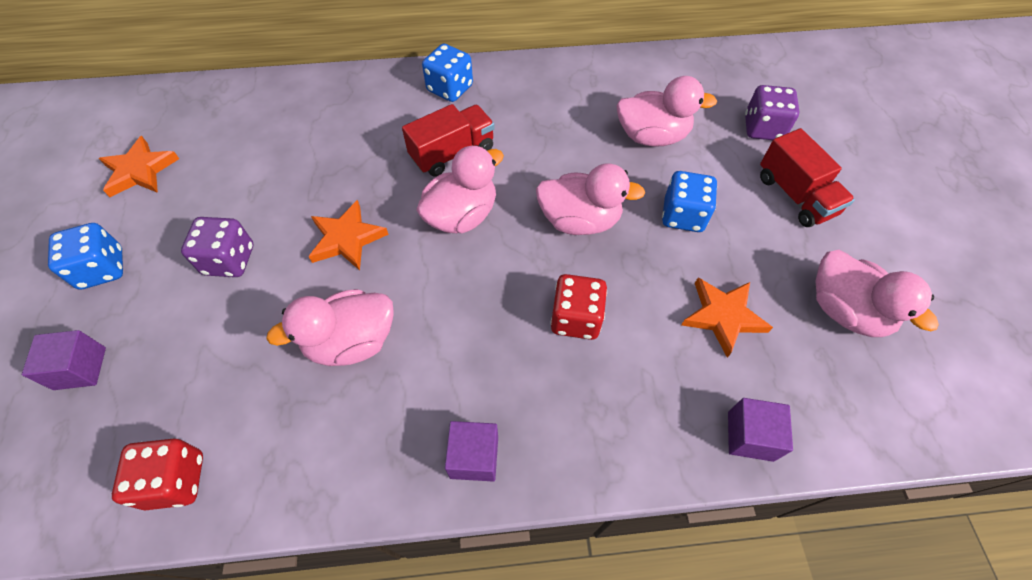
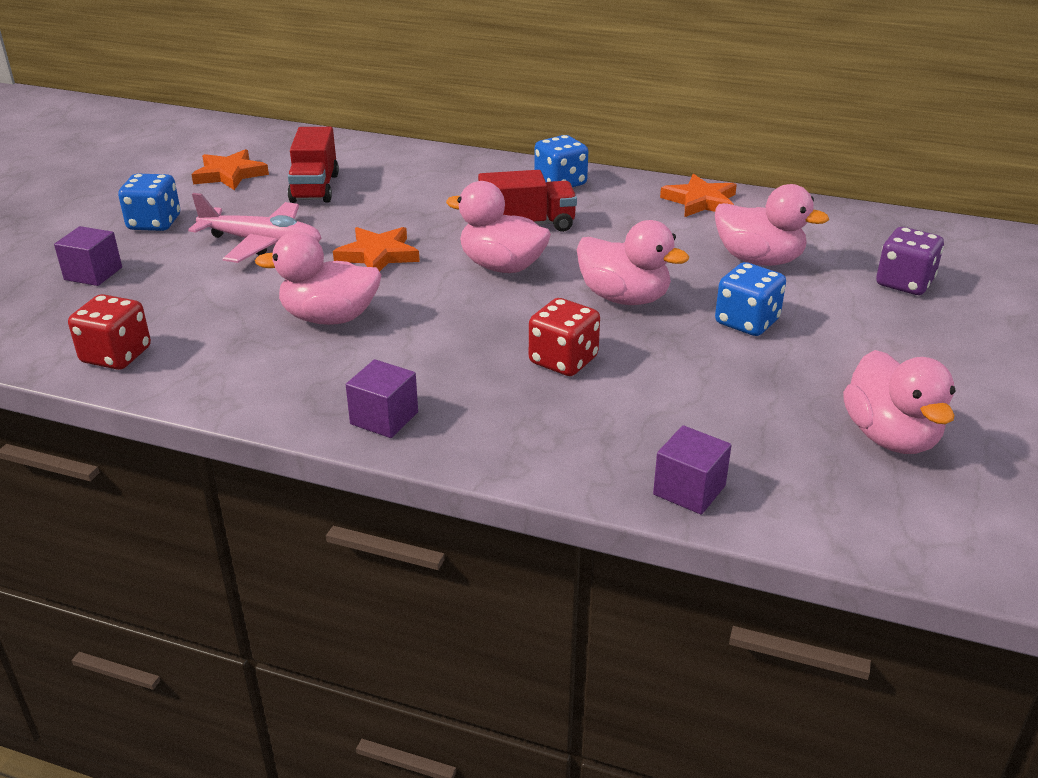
camera: 25 degrees right, 25 degrees down
purple dice [181,217,253,277] -> pink plane [188,193,321,263]
pink duck [416,145,504,233] -> pink duck turned 135 degrees counterclockwise [446,181,551,273]
orange star [682,278,773,358] -> orange star moved to [660,174,737,217]
red truck [760,128,855,227] -> red truck moved to [288,127,339,203]

